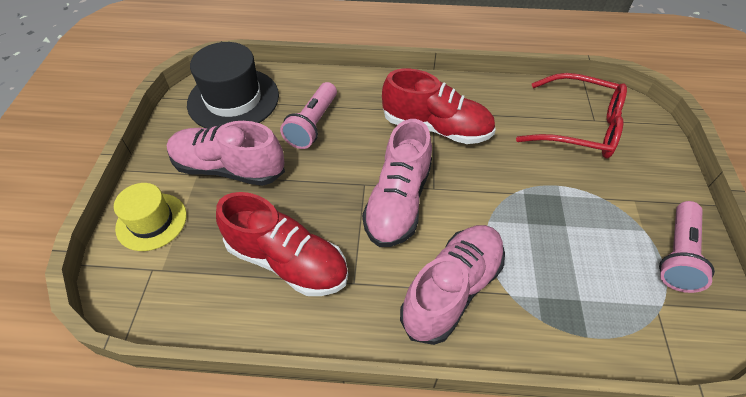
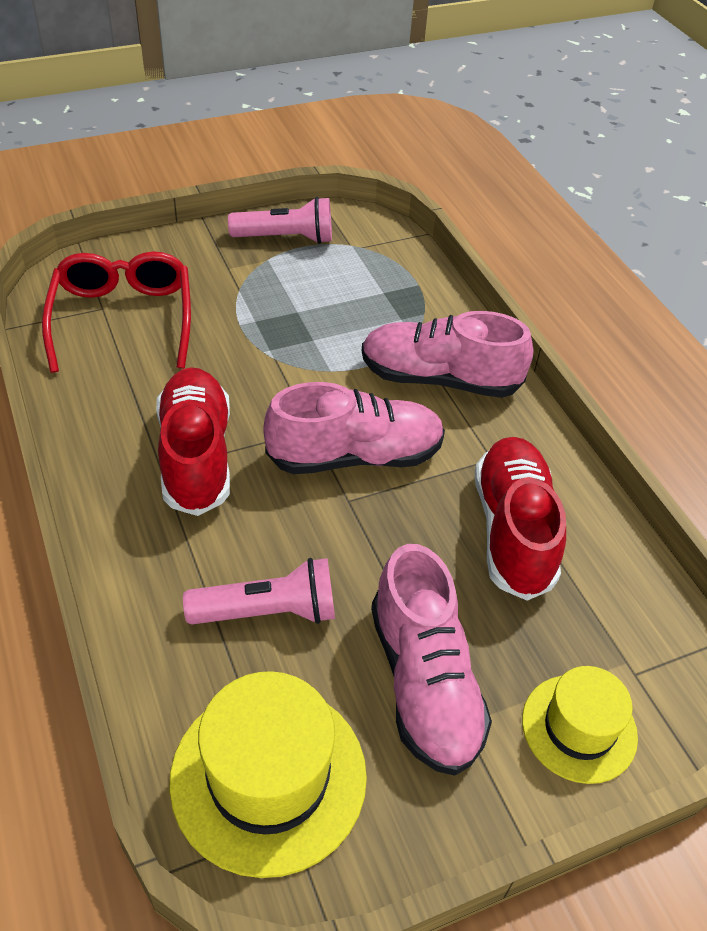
camera: 120 degrees left, 5 degrees down
black hat [187,42,279,128] -> yellow hat [169,671,367,878]

